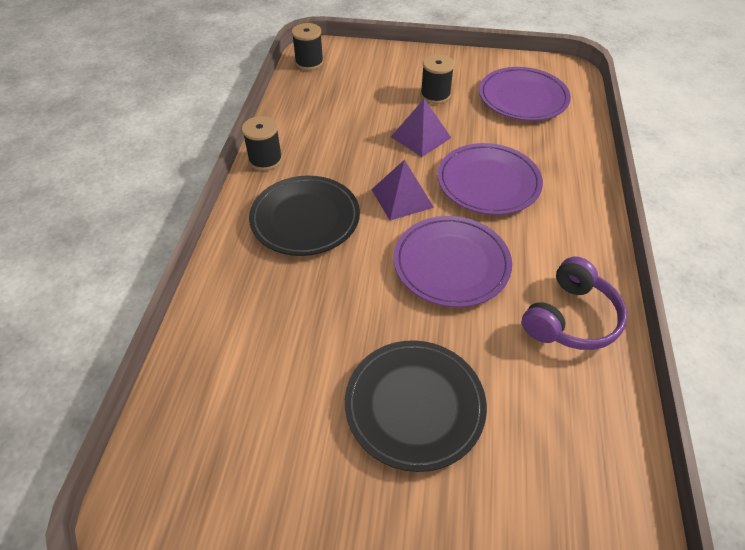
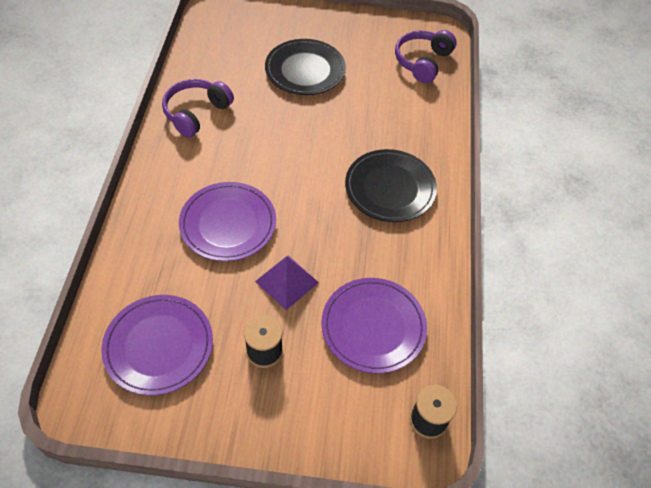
camera: 175 degrees right, 5 degrees up
black spool [242,116,282,171] -> none
purple pyramid [371,160,434,221] -> none
purple plate [394,216,512,307] -> purple plate moved to [322,278,427,374]
none -> purple headphones [395,30,457,83]

